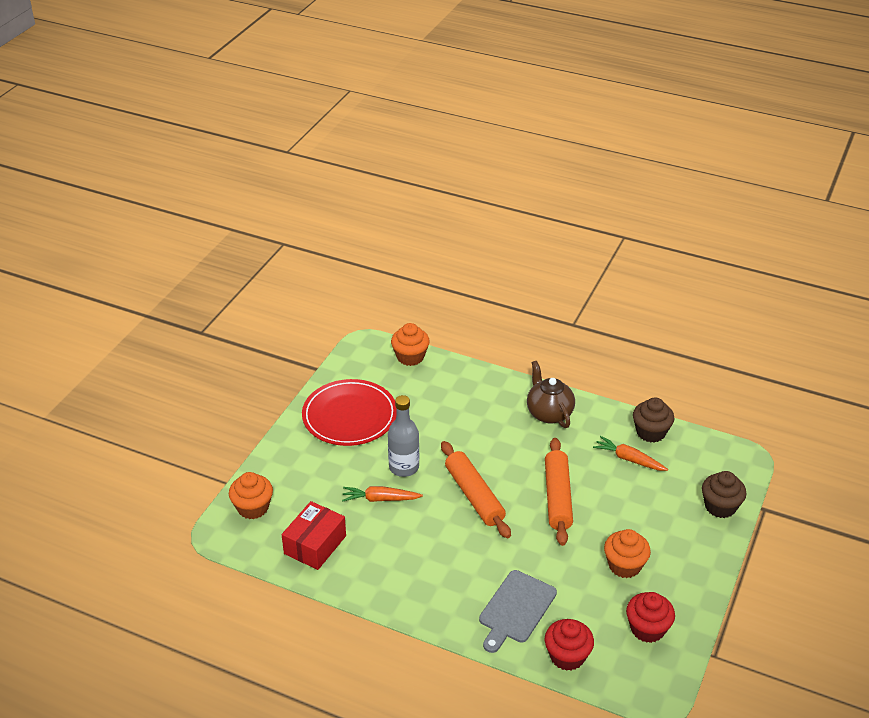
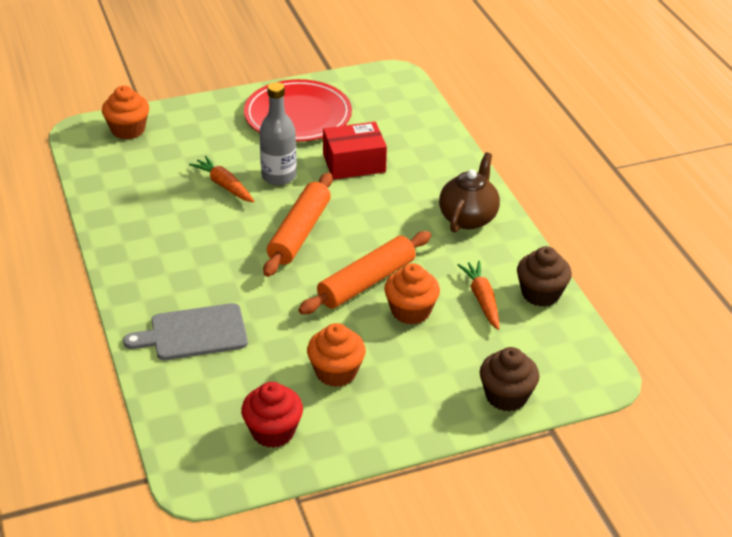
camera: 45 degrees right, 0 degrees up
red box [282,501,346,570] -> red box moved to [323,122,387,180]
orange cupcake [391,323,430,366] -> orange cupcake moved to [384,263,440,325]
red cupcake [545,619,594,671] -> none

